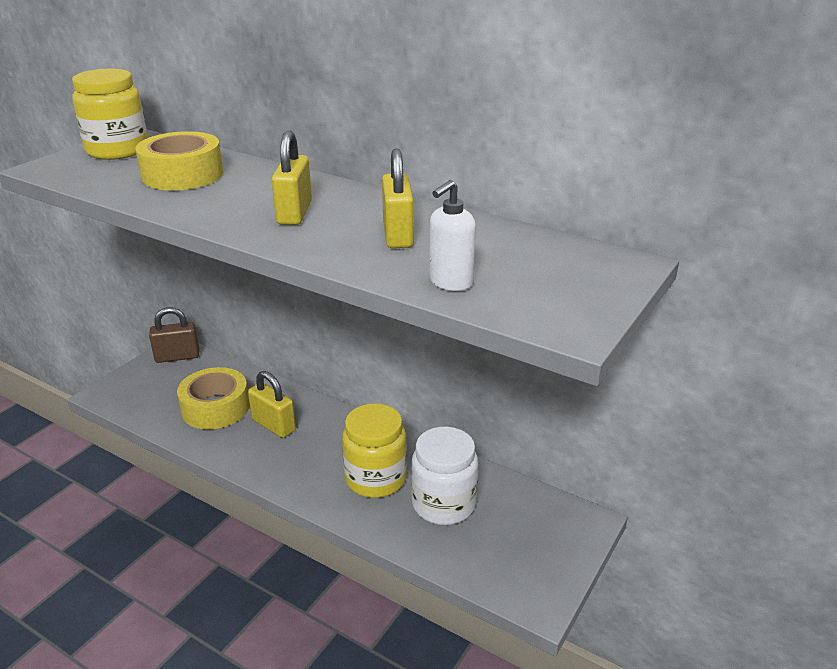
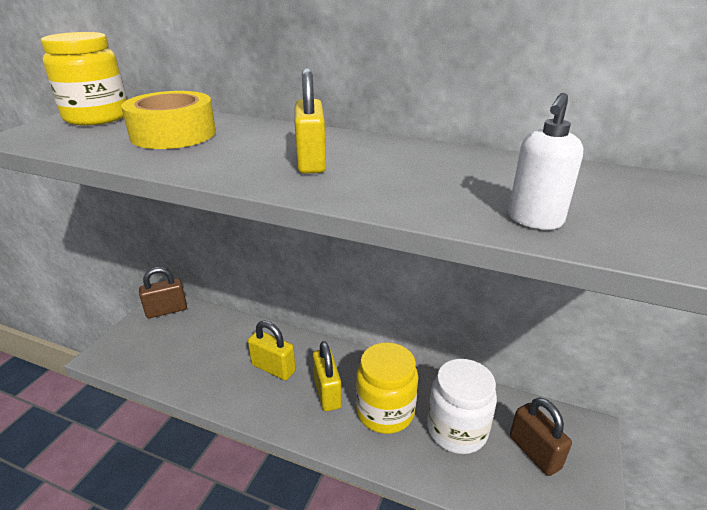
camera: 10 degrees left, 0 degrees up
yellow tape [177,367,250,430] -> none
yellow padlock [382,148,414,248] -> yellow padlock moved to [313,341,342,411]
none -> brown padlock [510,397,572,476]

